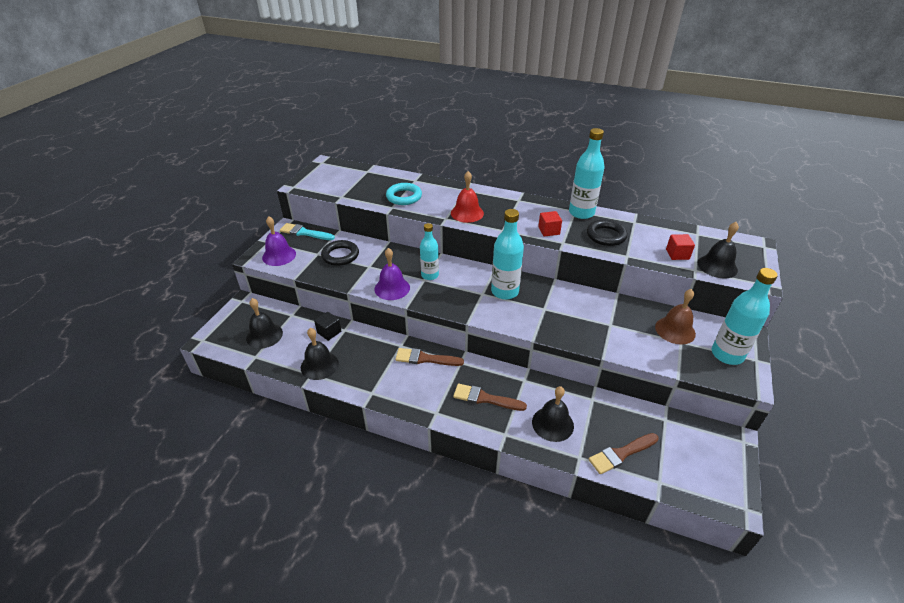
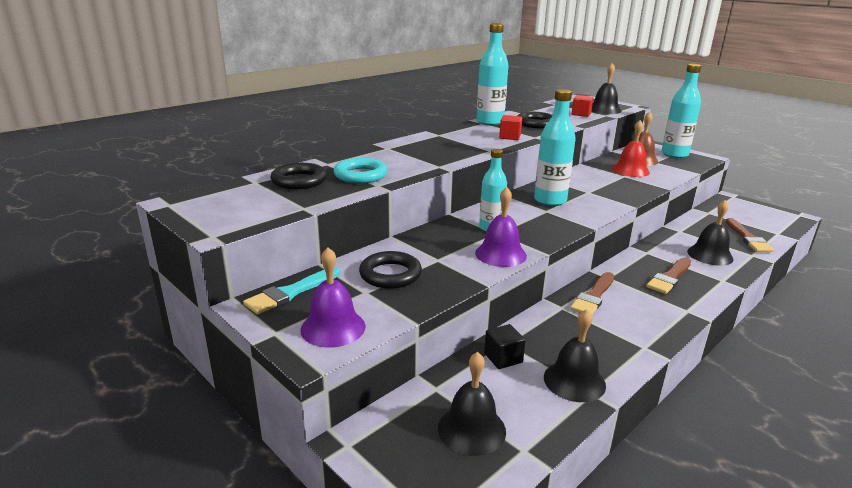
camera: 65 degrees left, 15 degrees down
red bell [451,171,484,223] -> red bell moved to [612,120,650,177]
none -> black ring [270,163,327,189]

